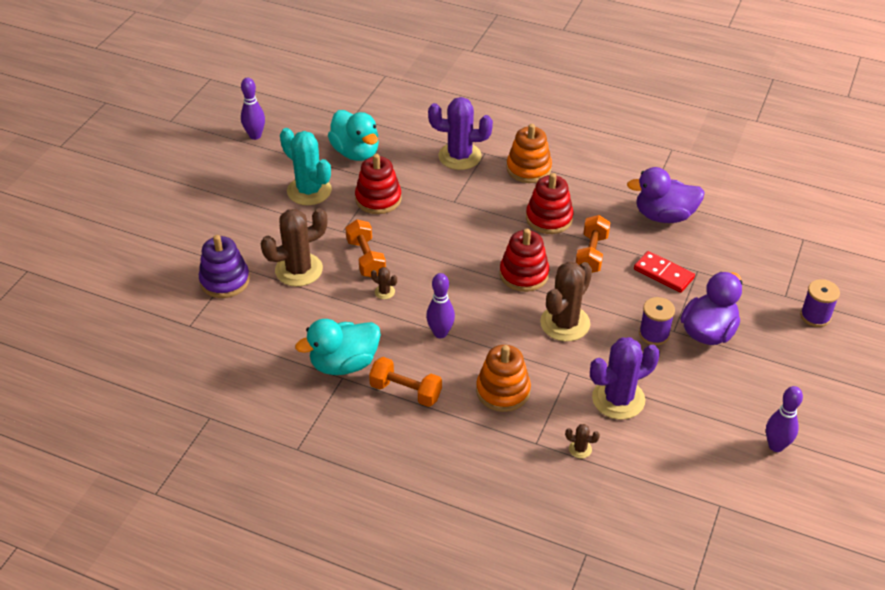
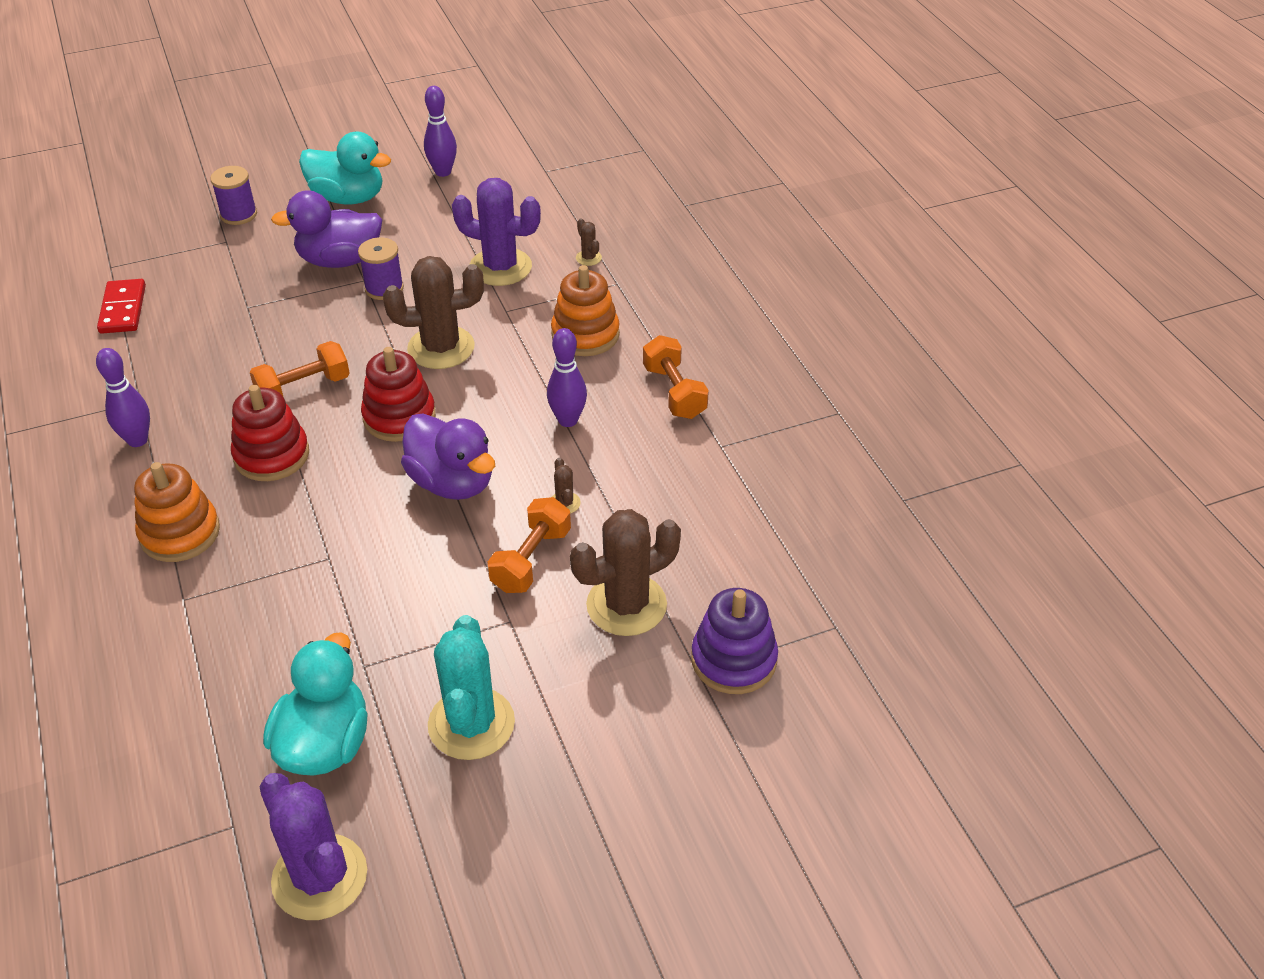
camera: 135 degrees left, 0 degrees up
purple bowling pin [241,77,265,140] -> purple bowling pin moved to [96,348,150,447]
brown cactus [261,208,327,287] -> brown cactus turned 45 degrees counterclockwise [570,509,681,636]
turquoise duck [295,319,381,375] -> turquoise duck moved to [299,132,391,205]
red stacking toy [355,154,402,214] -> none
purple cactus [428,97,493,170] -> purple cactus moved to [260,773,367,920]
purple duck [627,167,705,223] -> purple duck moved to [401,413,495,500]
red domino [634,251,695,293] -> red domino moved to [97,279,146,334]

